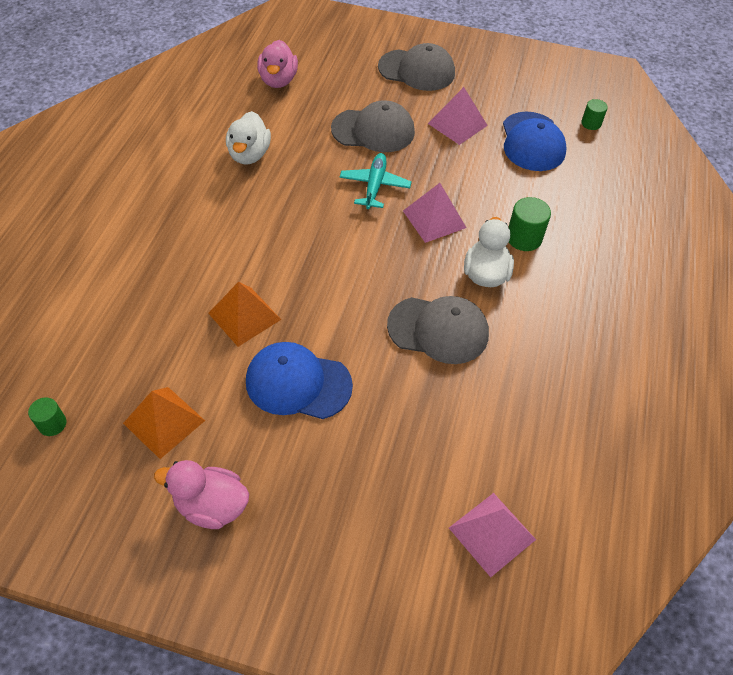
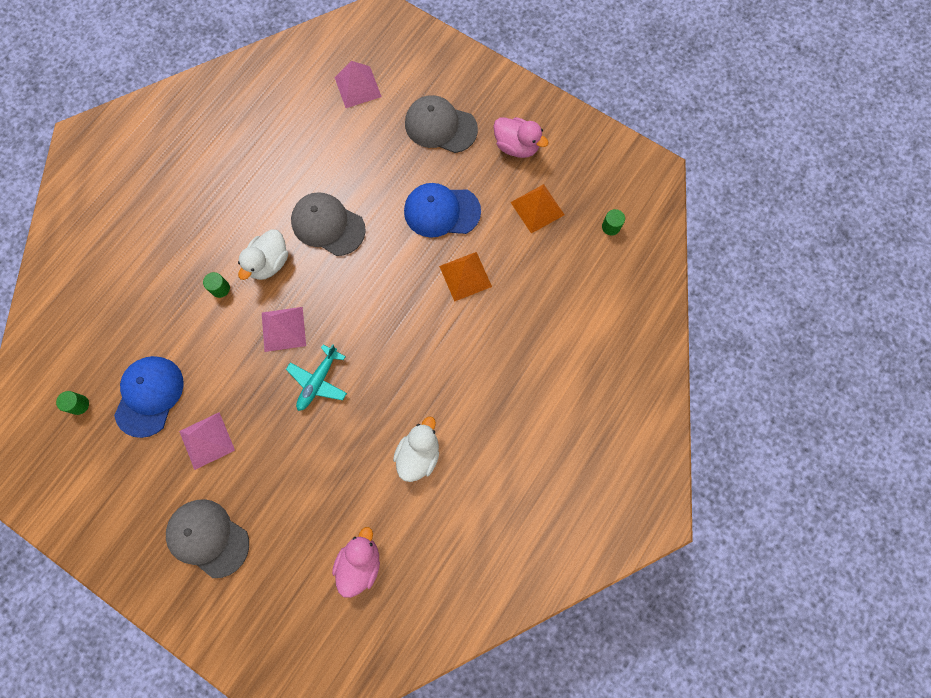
camera: 160 degrees left, 20 degrees up
blue cap [246,342,353,419] -> blue cap turned 150 degrees clockwise [404,183,481,238]
grey cap [331,101,415,152] -> grey cap moved to [405,95,478,153]
green cylinder [509,197,551,251] -> green cylinder [203,272,230,298], size x0.63

